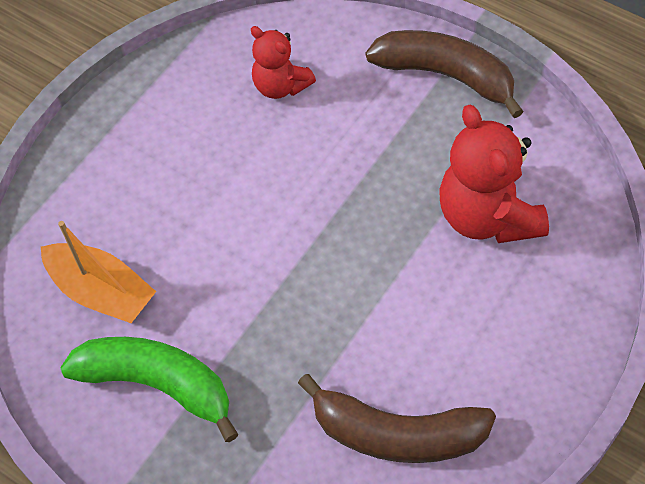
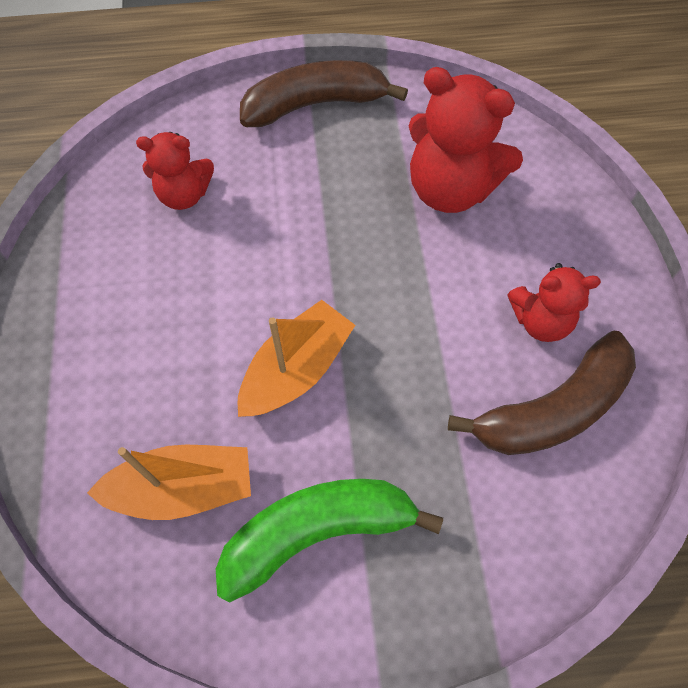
camera: 45 degrees left, 5 degrees up
none -> orange boat [238,300,355,417]
none -> red teddy bear [507,263,601,342]

